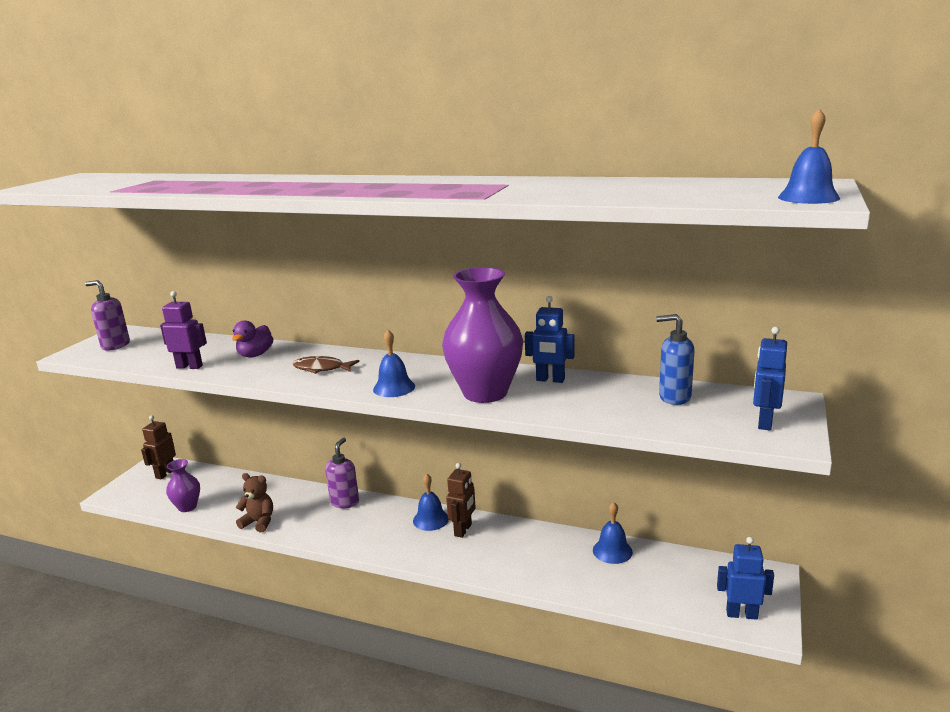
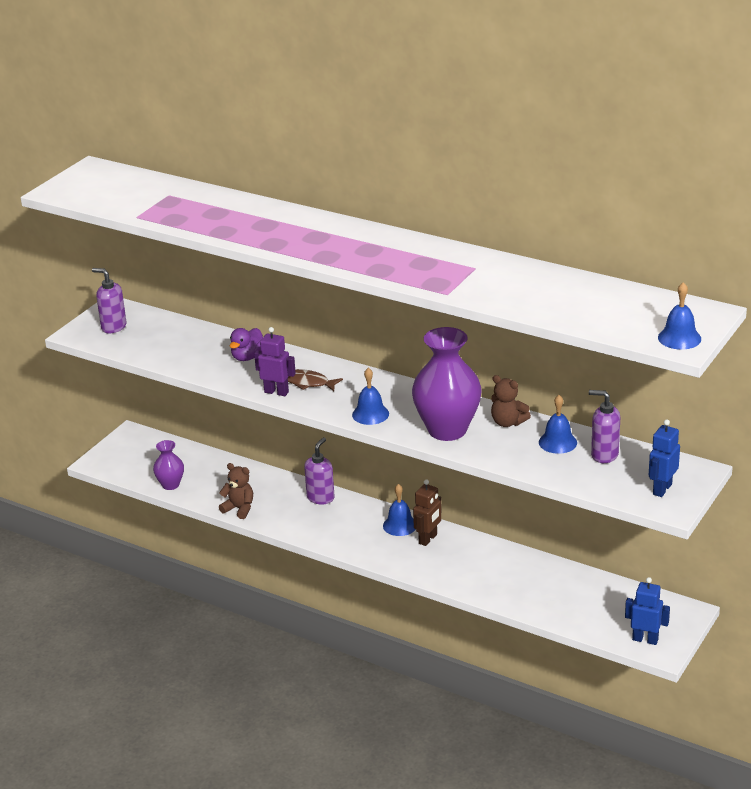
camera: 10 degrees right, 10 degrees up
brown robot [141,415,176,480] -> none
purple robot [160,291,207,369] -> purple robot moved to [254,327,296,396]
blue robot [525,296,574,383] -> brown teddy bear [491,375,531,427]
blue bell [593,502,633,564] -> blue bell moved to [539,395,577,454]
blue soap dispenser [656,314,695,405] -> purple soap dispenser [589,390,620,463]

